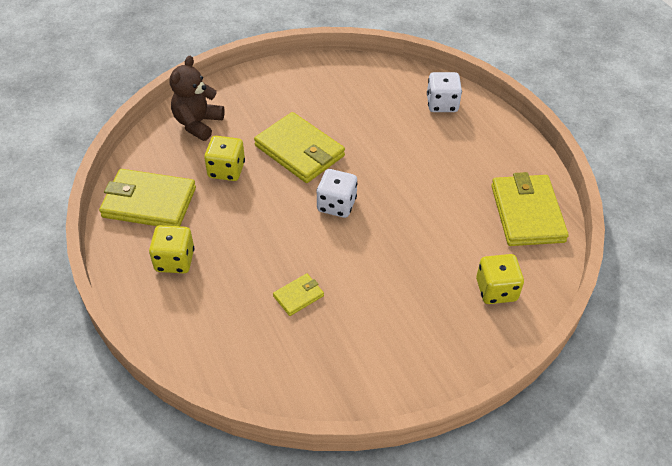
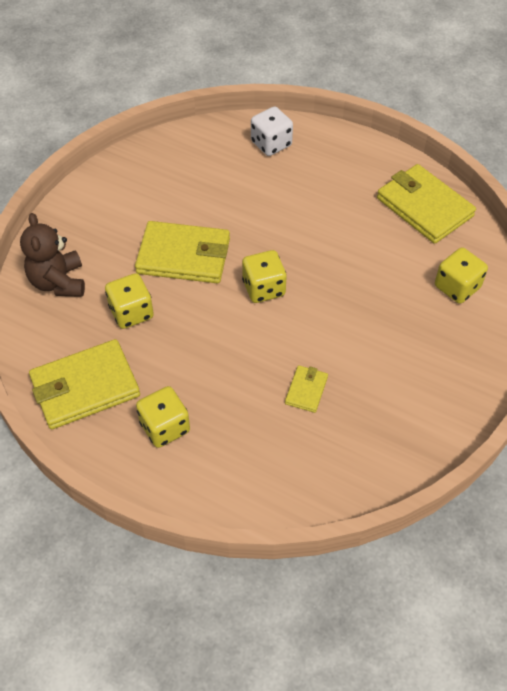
camera: 35 degrees left, 5 degrees up
white dice [317,169,358,218] -> yellow dice [242,250,287,303]

